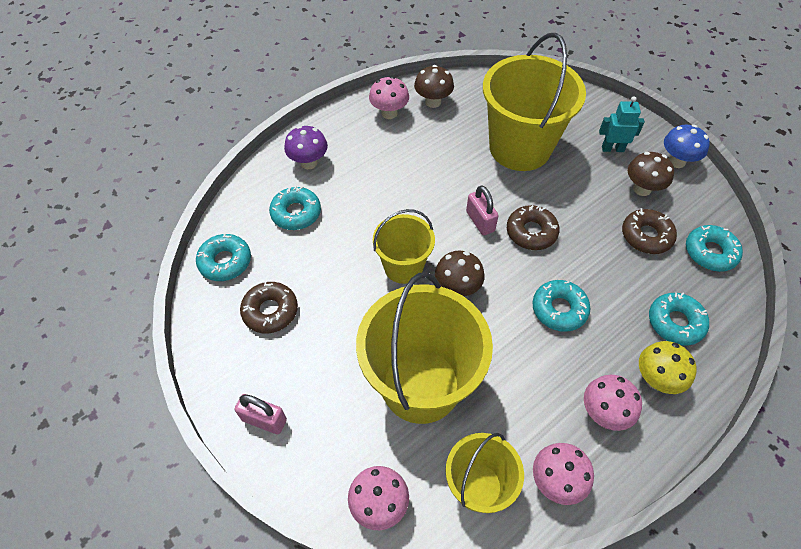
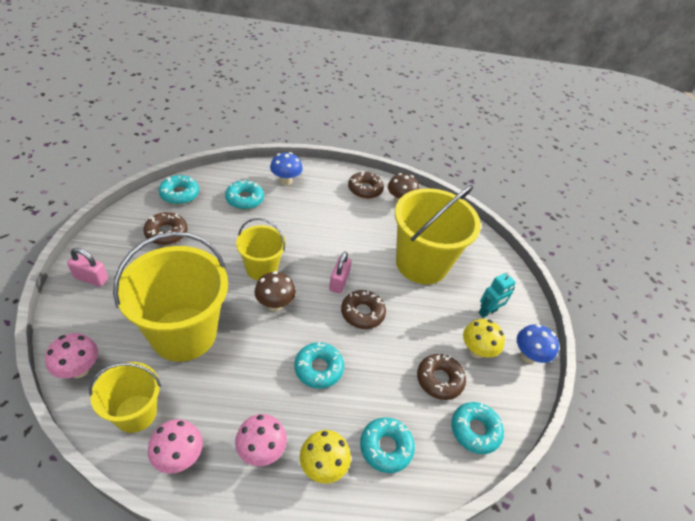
camera: 35 degrees right, 10 degrees down
pink padlock [235,394,287,434] -> pink padlock turned 45 degrees counterclockwise [67,248,108,287]
purple mushroom [284,126,328,169] -> blue mushroom [270,152,302,186]
pink mushroom [369,76,409,119] -> brown donut [348,171,384,199]
turquoise robot [599,96,645,152] -> turquoise robot turned 105 degrees clockwise [479,272,516,318]
brown mushroom [628,152,674,196] -> yellow mushroom [463,319,505,358]

